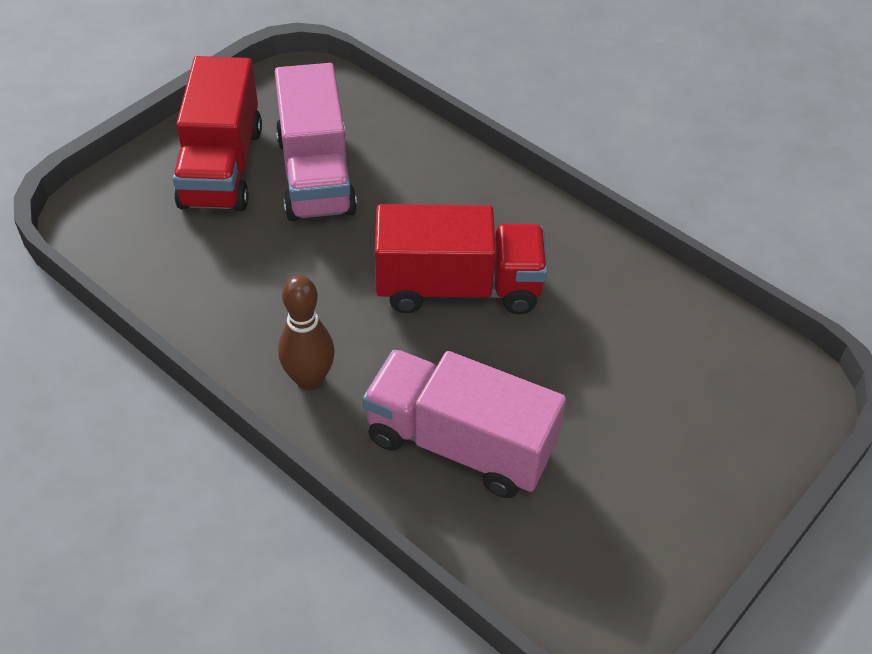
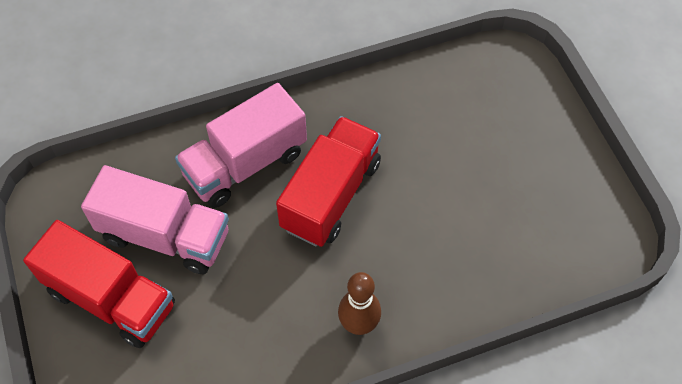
camera: 60 degrees left, 10 degrees up
pink truck [363,349,566,498] -> pink truck moved to [175,83,307,208]

